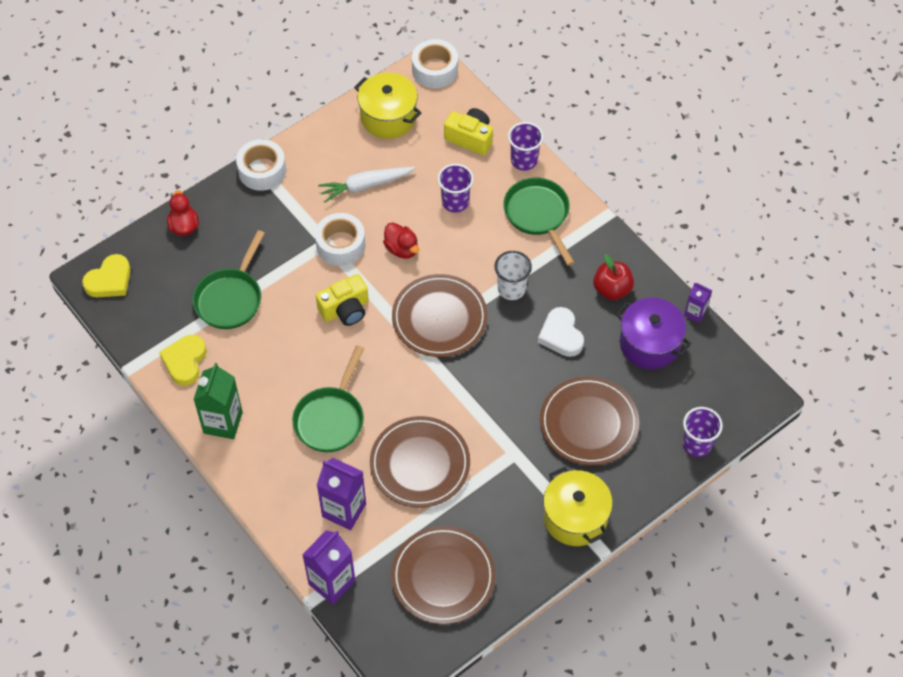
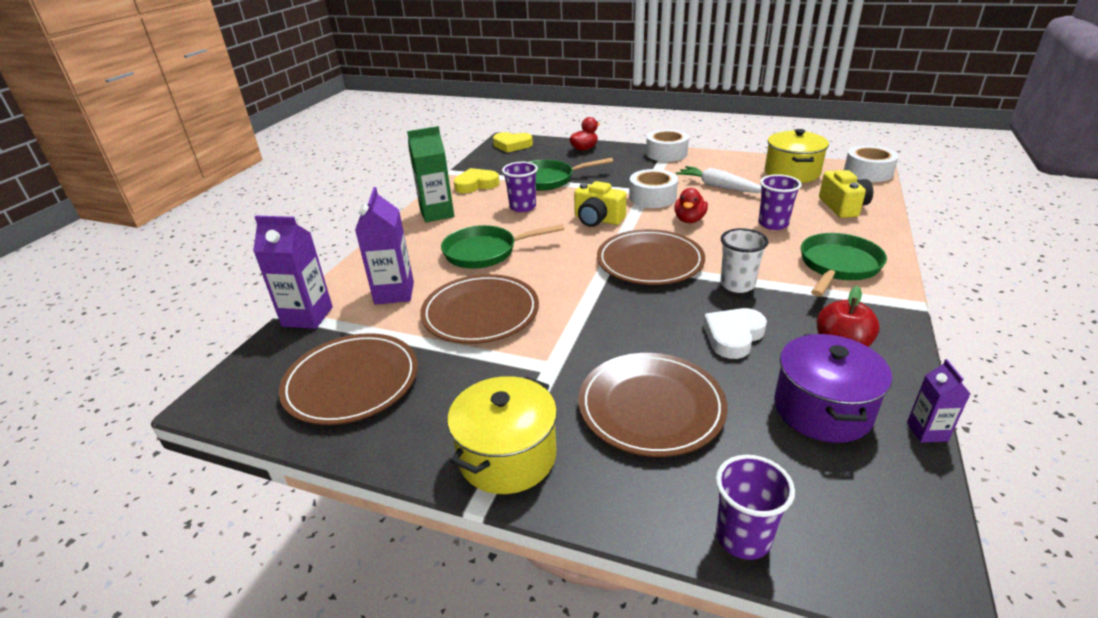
camera: 60 degrees right, 25 degrees down
purple cup [508,122,544,171] -> purple cup moved to [502,162,538,212]

